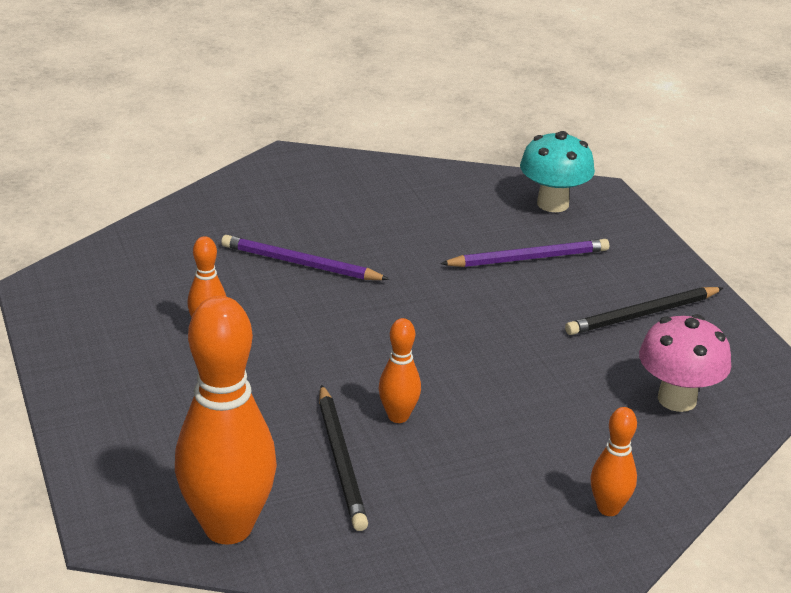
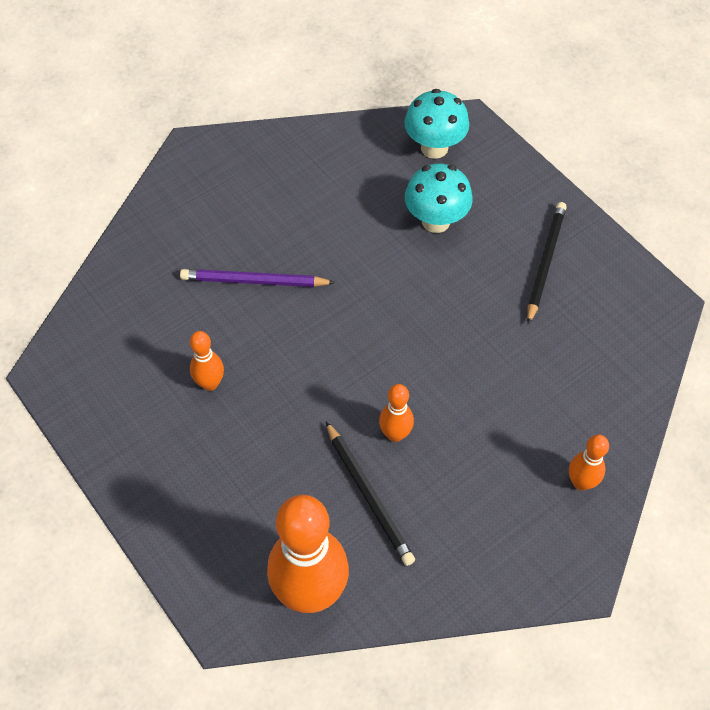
camera: 15 degrees left, 25 degrees up
purple pencil [440,239,609,267] -> turquoise mushroom [405,164,473,233]
black pencil [565,287,723,335] -> black pencil turned 150 degrees clockwise [527,202,567,324]
pink mushroom [639,314,731,412] -> none

